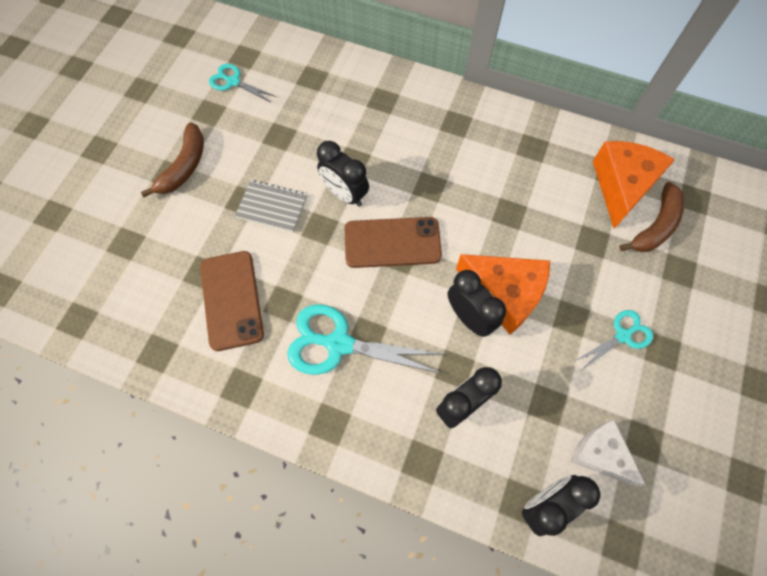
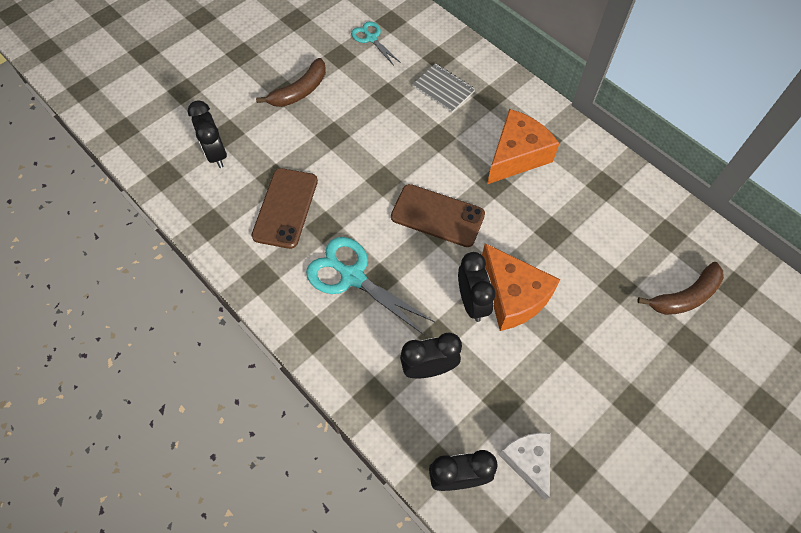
camera: 25 degrees right, 5 degrees down
grey notebook [235,180,307,232] -> grey notebook moved to [412,63,475,113]
black clock [317,141,369,207] -> black clock moved to [188,100,227,168]
turquoise scissors [575,310,653,370] -> none
orange cheese [593,141,675,229] -> orange cheese moved to [487,109,560,184]

